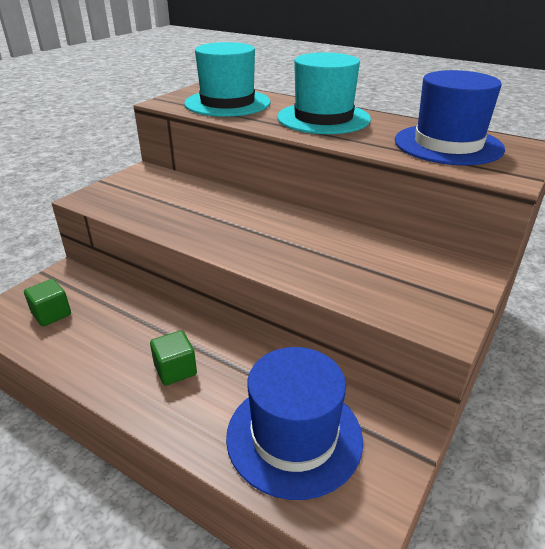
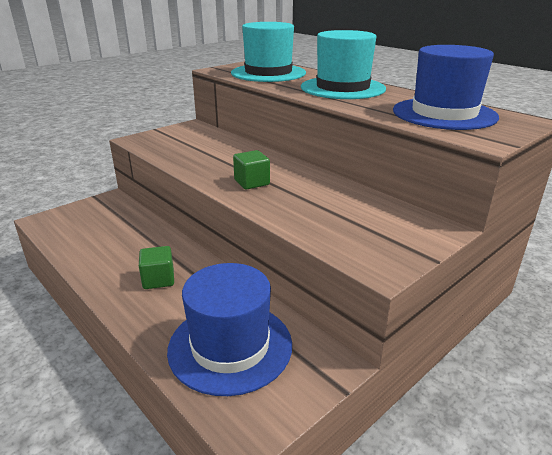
camera: 15 degrees right, 5 degrees down
green cube [24,279,71,326] -> green cube moved to [233,150,270,190]

